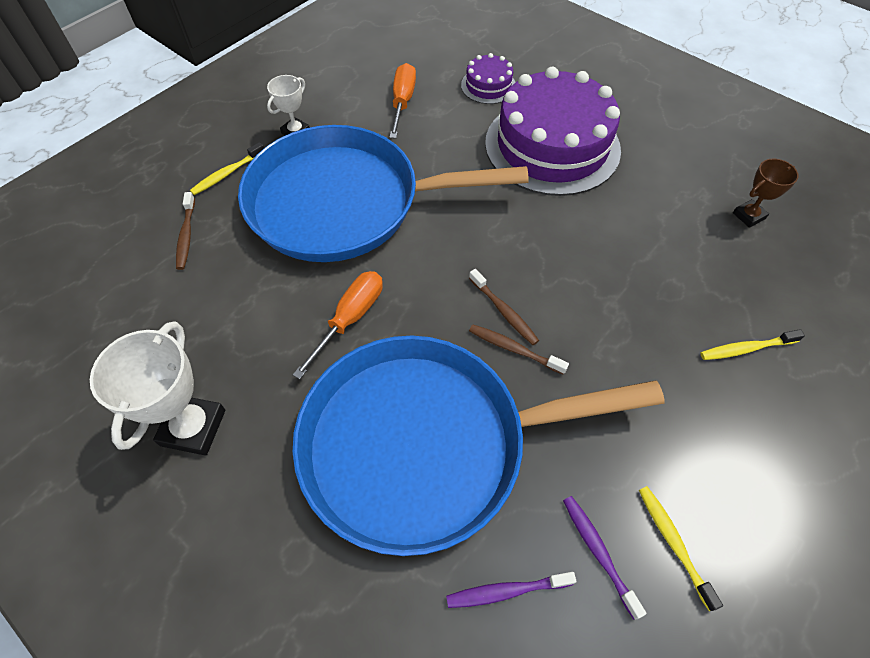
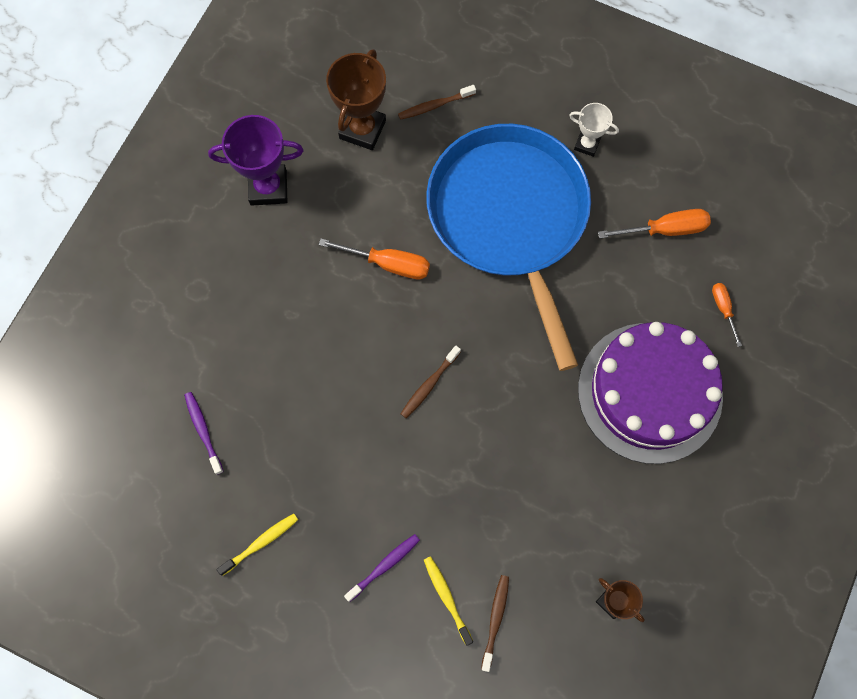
camera: 75 degrees right, 15 degrees up
white trophy [90,321,225,455] -> purple trophy [208,115,304,206]
yellow toothbrush [190,142,264,195] -> none
blue pan [292,336,665,556] -> none
purple cake [461,53,516,104] -> orange screwdriver [712,283,742,347]
brown toothbrush [469,324,569,375] -> brown toothbrush moved to [481,575,509,672]
purple toothbrush [563,496,647,619] -> purple toothbrush moved to [344,534,420,602]
none -> brown trophy [326,49,386,150]

